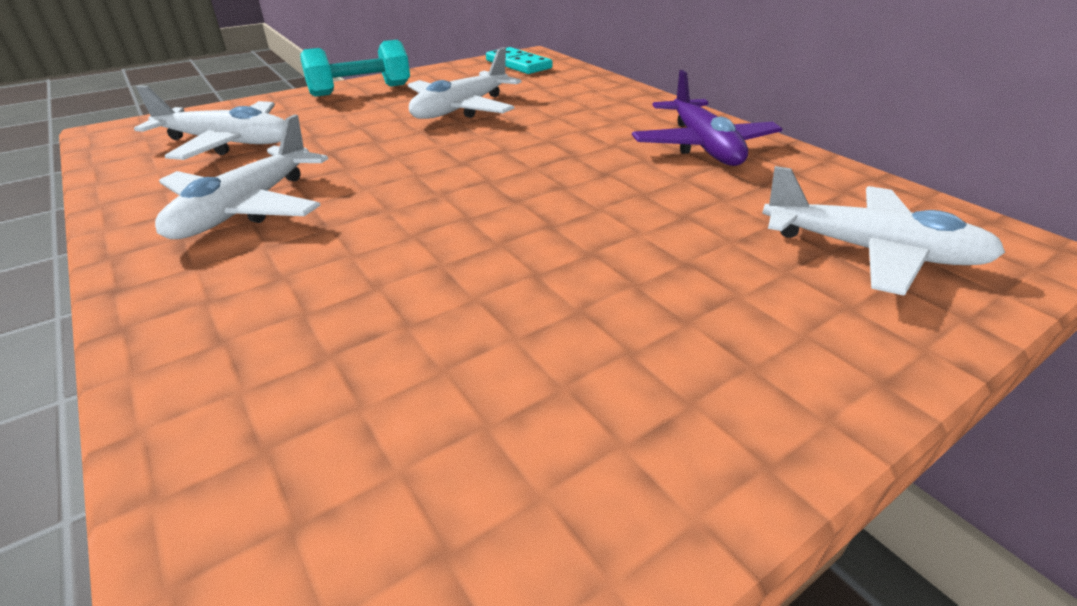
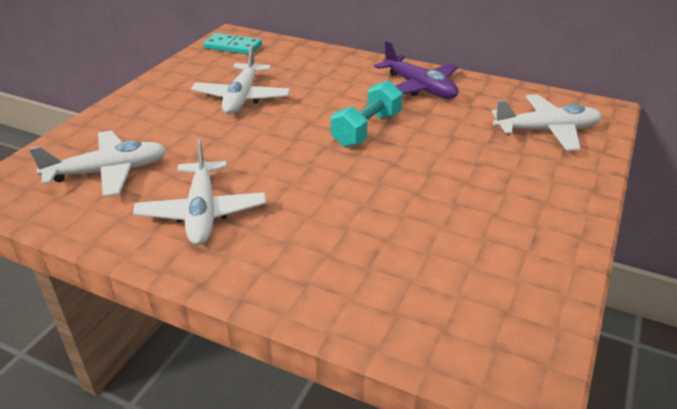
camera: 30 degrees left, 0 degrees up
turquoise dumbbell [300,40,410,97] -> turquoise dumbbell moved to [331,80,403,147]

